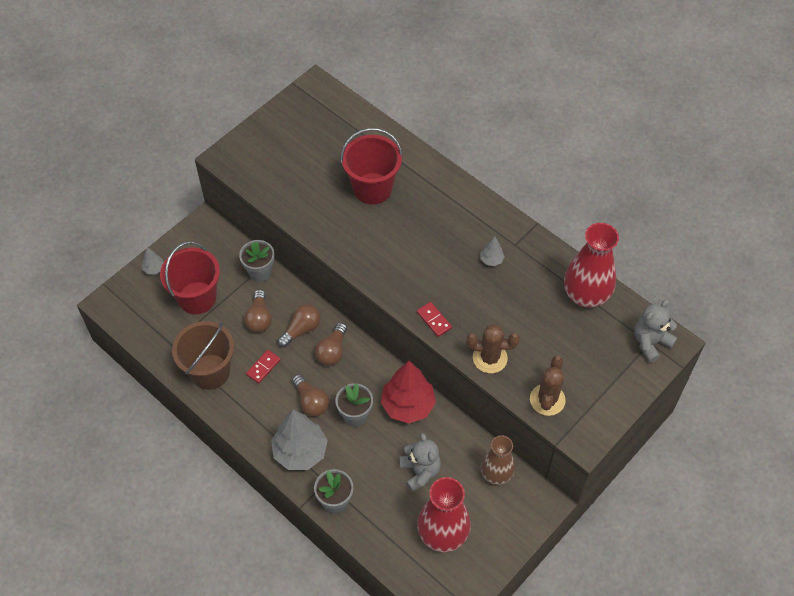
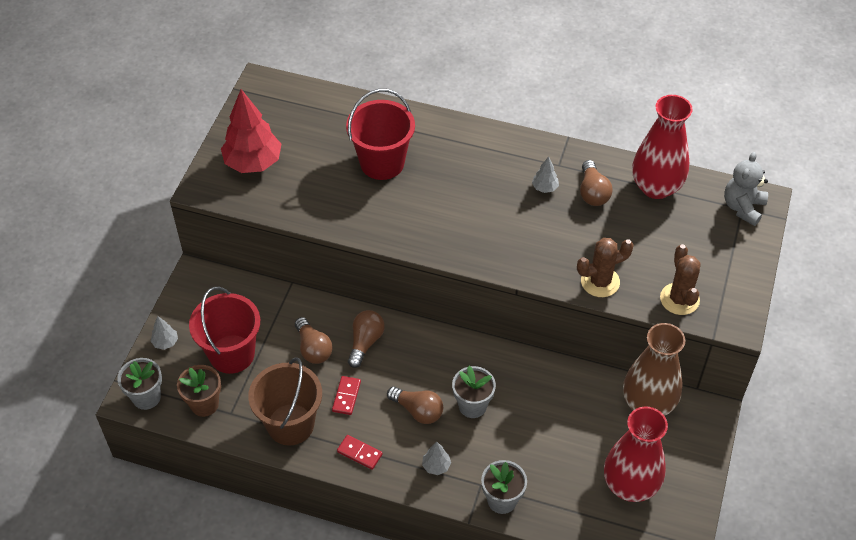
camera: 25 degrees left, 5 degrees down
grey flower pot [239,240,275,282] -> grey flower pot moved to [117,358,162,410]
grey tree [271,410,328,470] -> grey tree [422,442,451,475], size x0.44
brown light bulb [315,323,347,366] -> brown light bulb moved to [580,160,613,206]
red tree [381,361,436,424] -> red tree moved to [221,89,281,173]
grey teddy bear [399,433,441,492] -> none
red domino [417,302,452,337] -> red domino moved to [337,435,383,470]
brown vase [481,435,515,485] -> brown vase [623,323,686,416], size x1.51
none -> brown flower pot [177,365,221,417]

